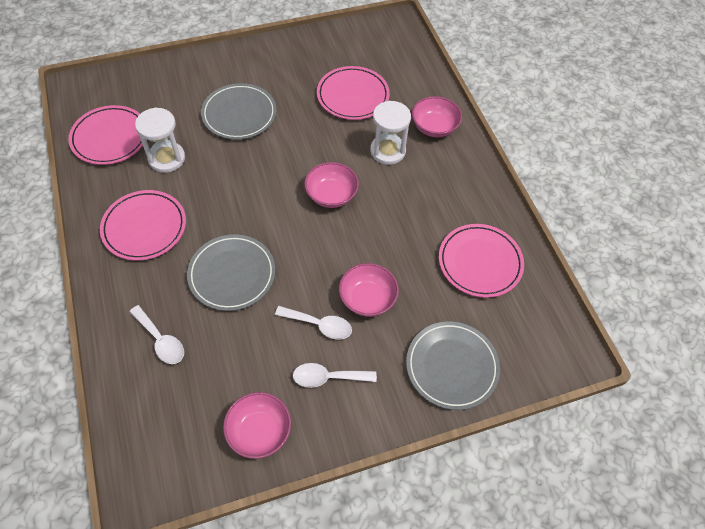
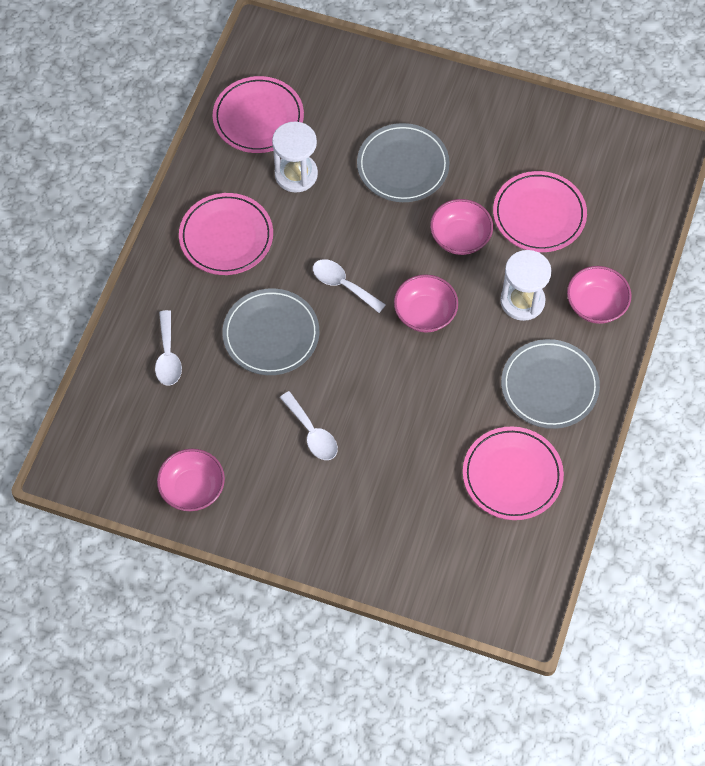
camera: 40 degrees right, 5 degrees up
white spoon [293,363,377,388] -> white spoon moved to [313,259,386,313]
pink bowl [339,263,399,317] -> pink bowl moved to [430,199,493,255]
grey plate [406,321,500,410] -> grey plate moved to [501,339,600,429]

